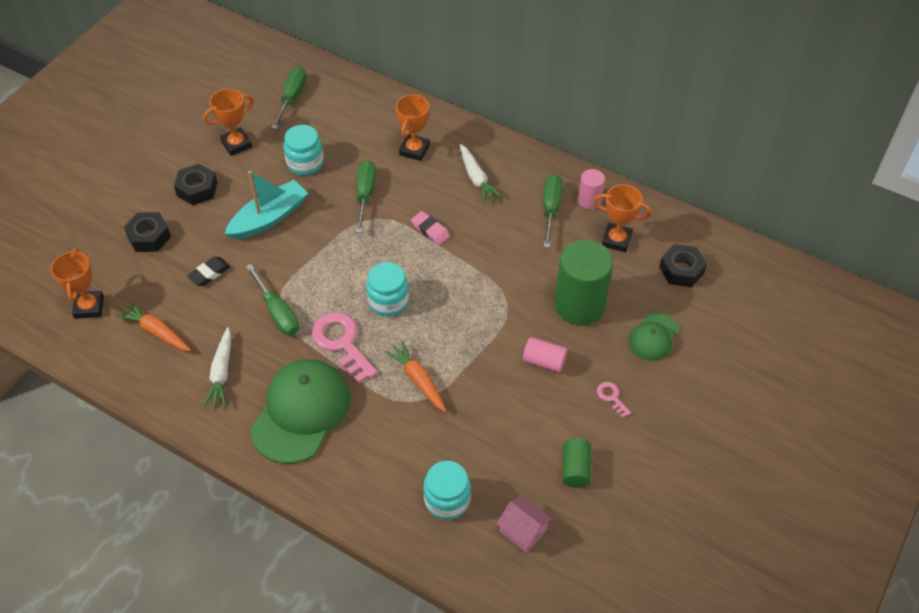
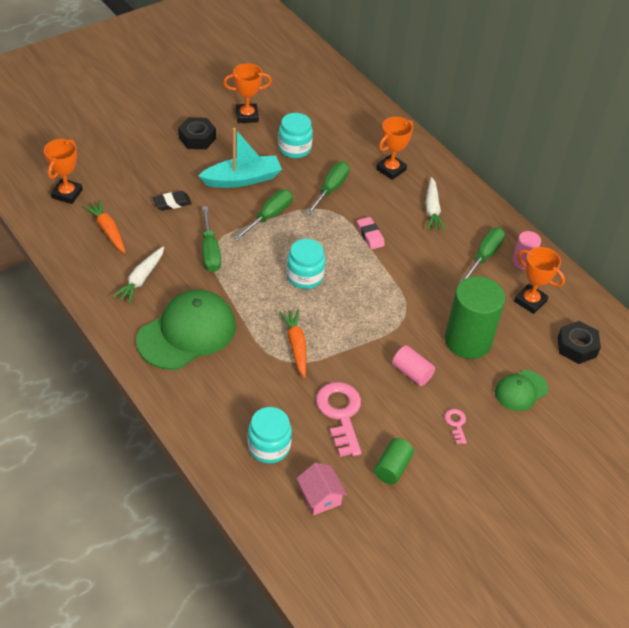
camera: 20 degrees right, 5 degrees down
black nut [124,212,171,252] -> none
green screwdriver [271,67,306,129] -> green screwdriver moved to [234,189,293,240]
pink key [312,312,377,384] -> pink key moved to [316,382,361,457]

